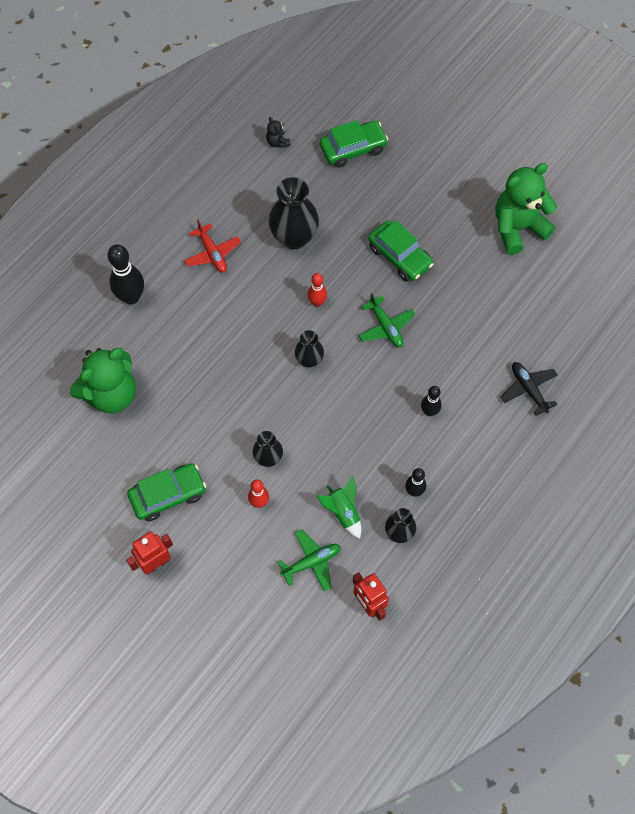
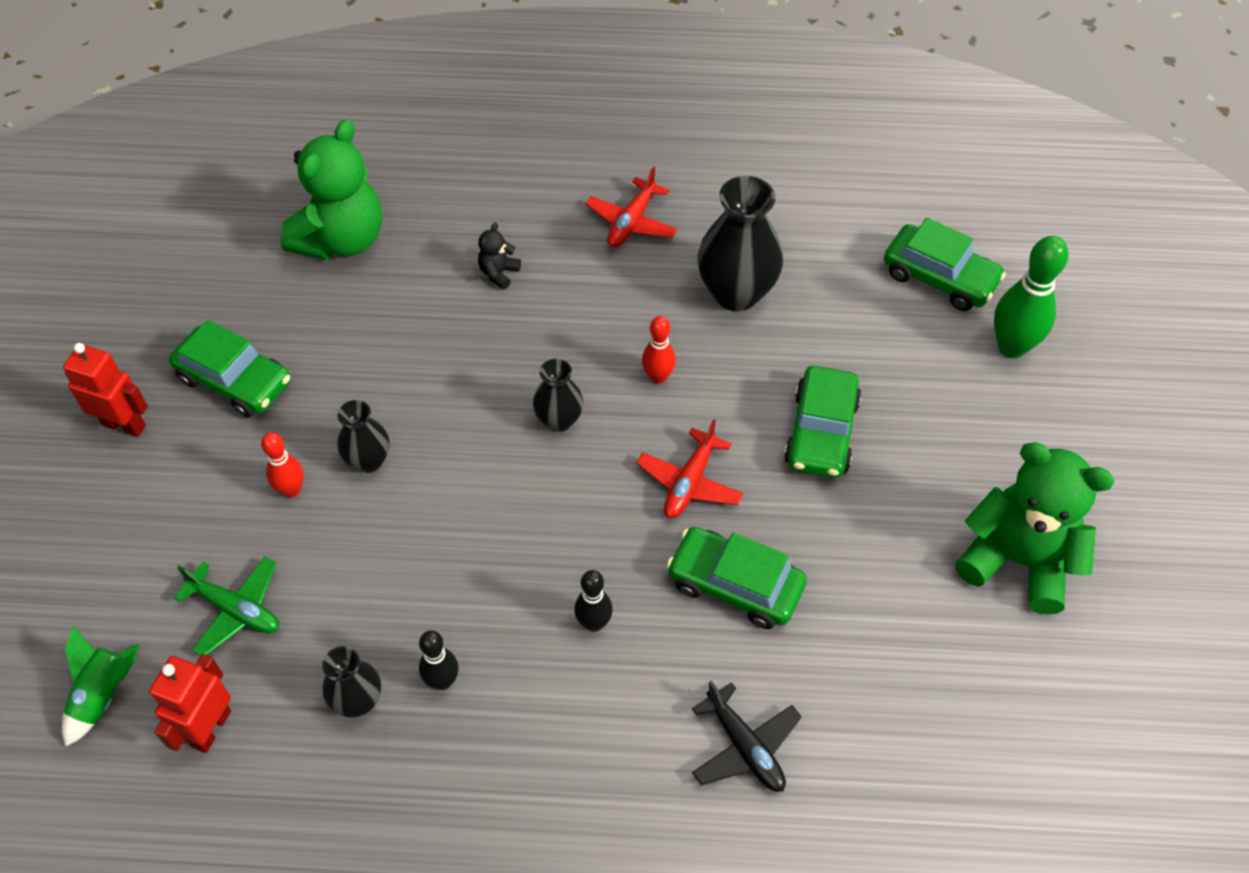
camera: 55 degrees right, 10 degrees down
green teddy bear [70,348,136,413] -> green teddy bear turned 75 degrees counterclockwise [280,119,382,260]
black bowling pin [108,244,144,305] -> none
black teddy bear [266,117,290,148] -> black teddy bear moved to [478,223,521,290]
green rocket [316,476,361,539] -> green rocket moved to [62,625,140,747]
green plane [358,293,415,347] -> red plane [637,419,743,518]
black plane [501,362,558,416] -> black plane turned 120 degrees clockwise [692,680,802,792]
none -> green car [667,527,807,629]
none -> green bowling pin [994,236,1069,358]

